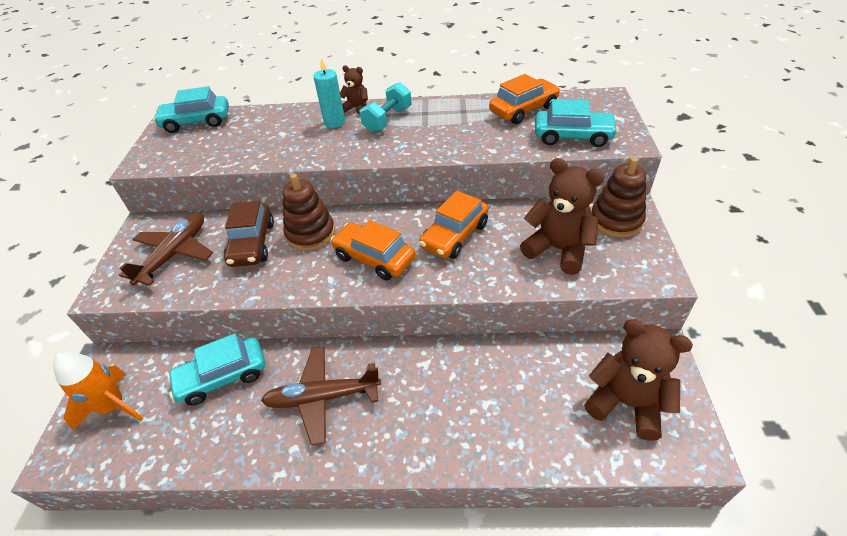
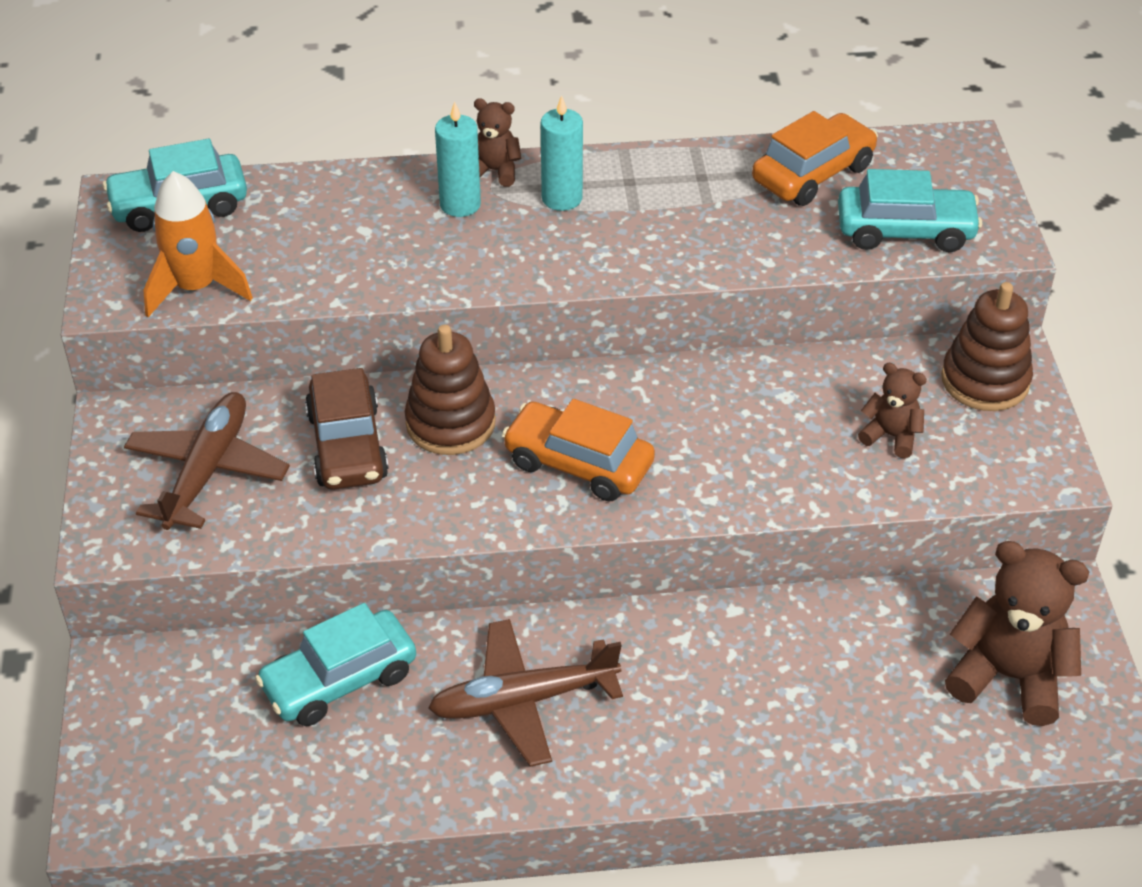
camera: 10 degrees left, 0 degrees up
orange rocket [53,352,144,431] -> orange rocket moved to [144,171,253,317]
turquoise dumbbell [360,82,412,133] -> turquoise candle [541,95,583,211]
orange car [419,191,489,259] -> none
brown teddy bear [520,158,604,275] -> brown teddy bear [858,363,927,458], size x0.53

